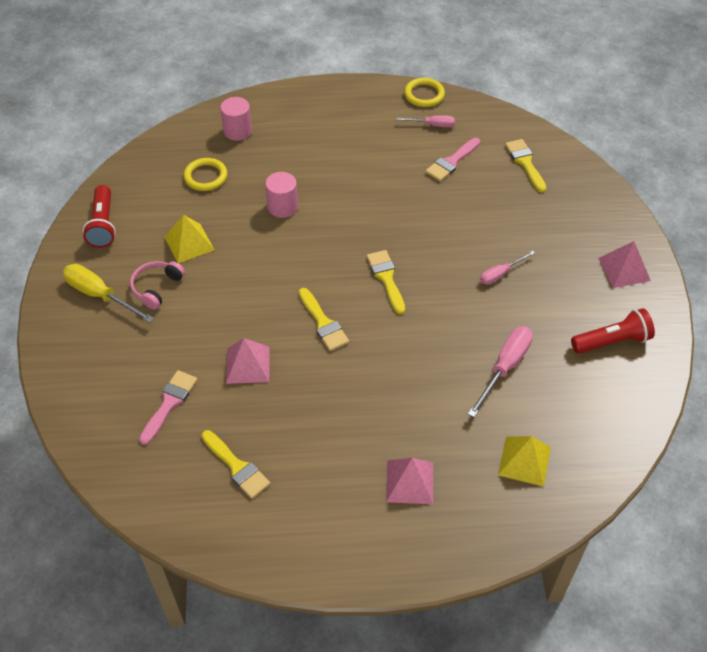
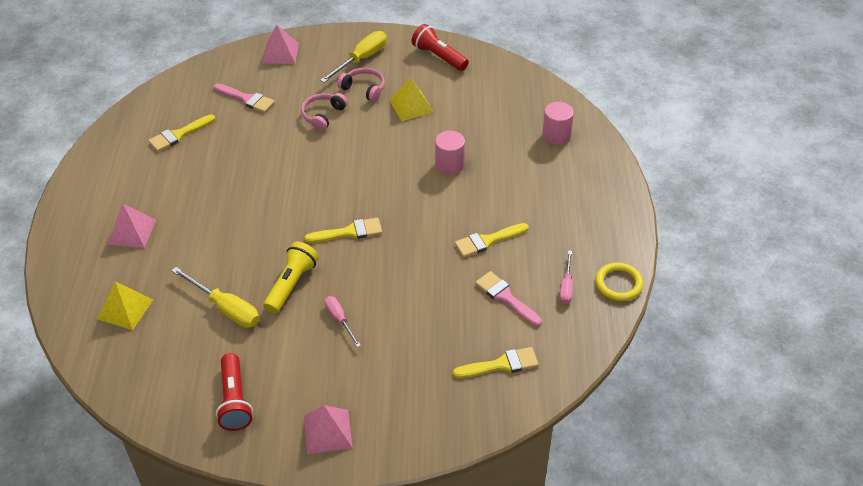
camera: 95 degrees right, 5 degrees down
red flashlight [83,185,116,248] -> red flashlight turned 45 degrees clockwise [411,24,469,71]
yellow ring [183,158,227,191] -> none
pink pyramid [226,338,270,384] -> pink pyramid moved to [263,25,299,64]
yellow brush [299,288,349,351] -> yellow brush moved to [455,223,529,257]
pink screwdriver [468,326,533,417] -> yellow screwdriver [171,267,259,328]
none -> yellow flashlight [263,242,319,313]
none -> pink headphones [301,93,348,131]

